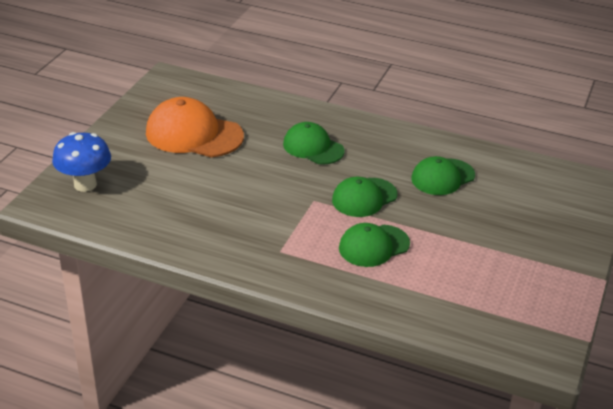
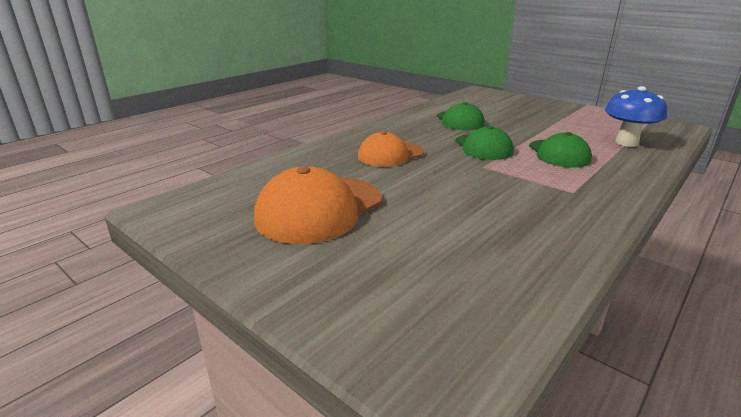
camera: 70 degrees left, 10 degrees down
blue mushroom [52,132,111,192] -> blue mushroom moved to [605,86,667,147]
green cap [283,122,345,165] -> orange cap [358,131,424,167]

